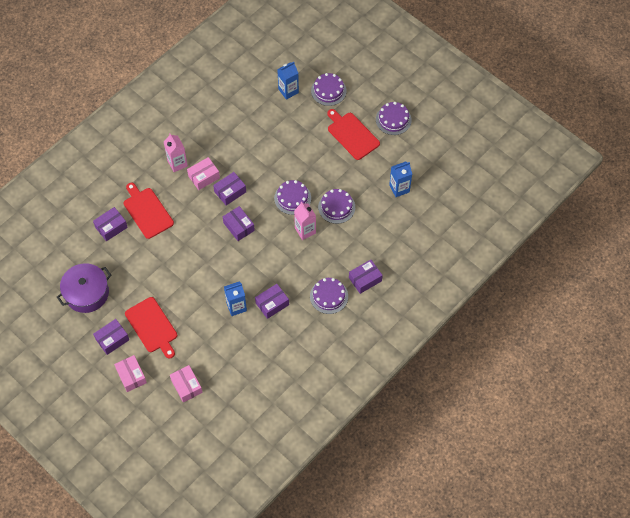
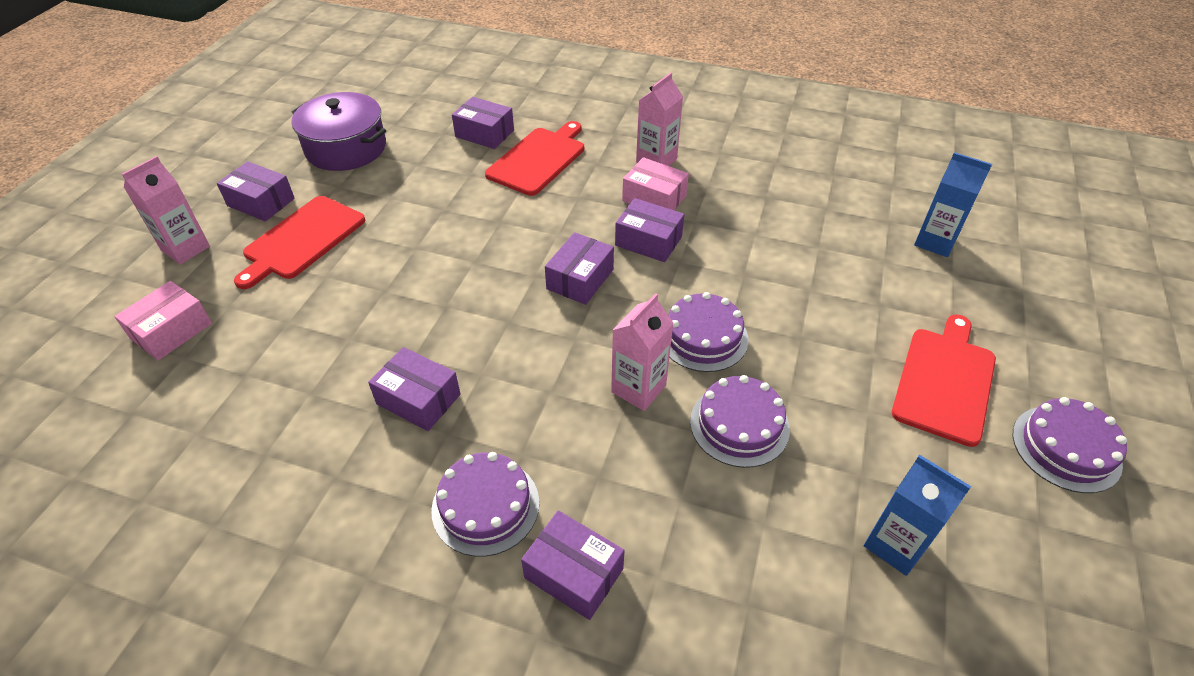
camera: 65 degrees right, 15 degrees down
pink box [114,355,147,392] -> pink carton [122,156,210,264]
blue carton [224,281,247,316] -> none
purple cake [311,73,346,106] -> none

